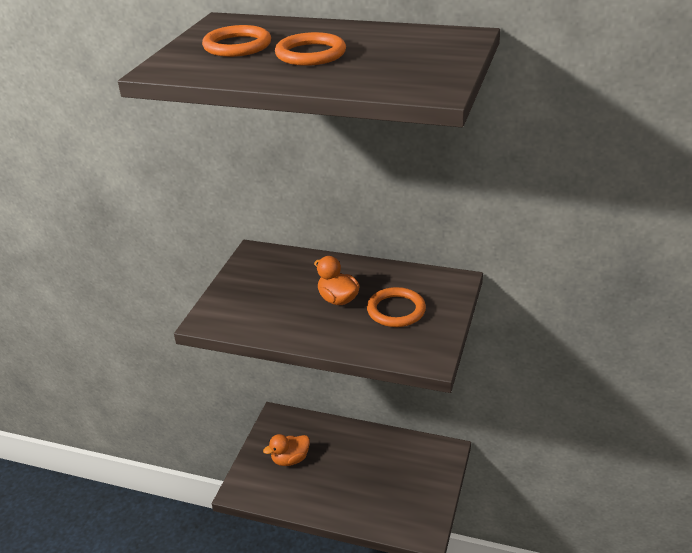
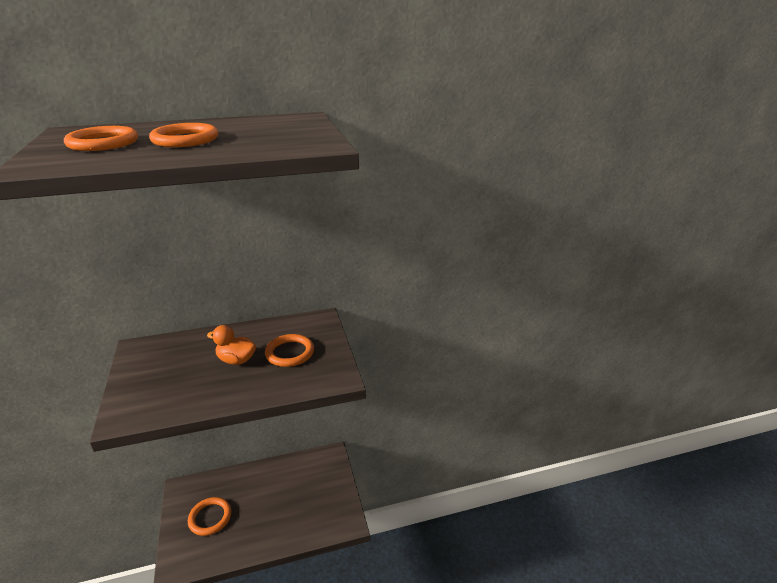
camera: 35 degrees left, 5 degrees down
orange duck [263,434,310,466] -> orange ring [188,497,231,536]

